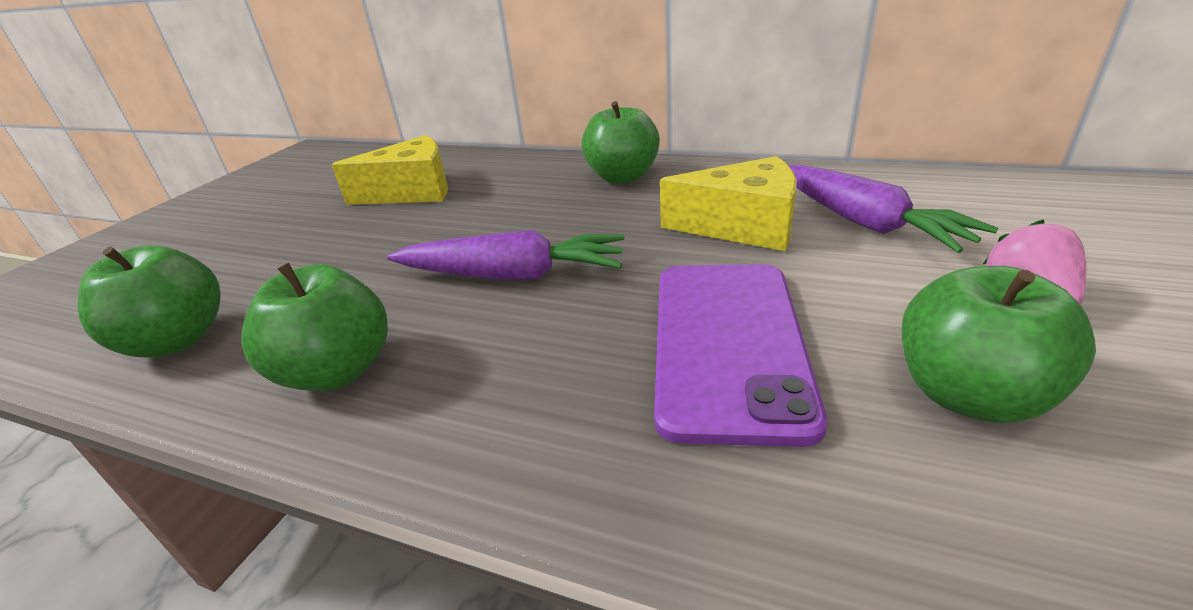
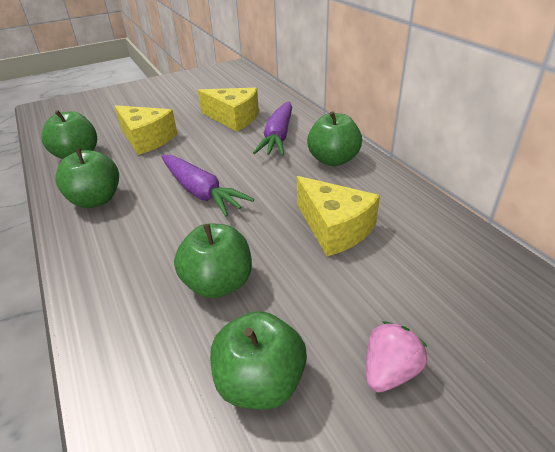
camera: 40 degrees right, 5 degrees up
purple phone [654,264,827,447] -> green apple [174,223,252,298]
purple carrot [788,164,999,253] -> purple carrot moved to [253,102,292,156]
none -> yellow cheese [115,105,177,155]

